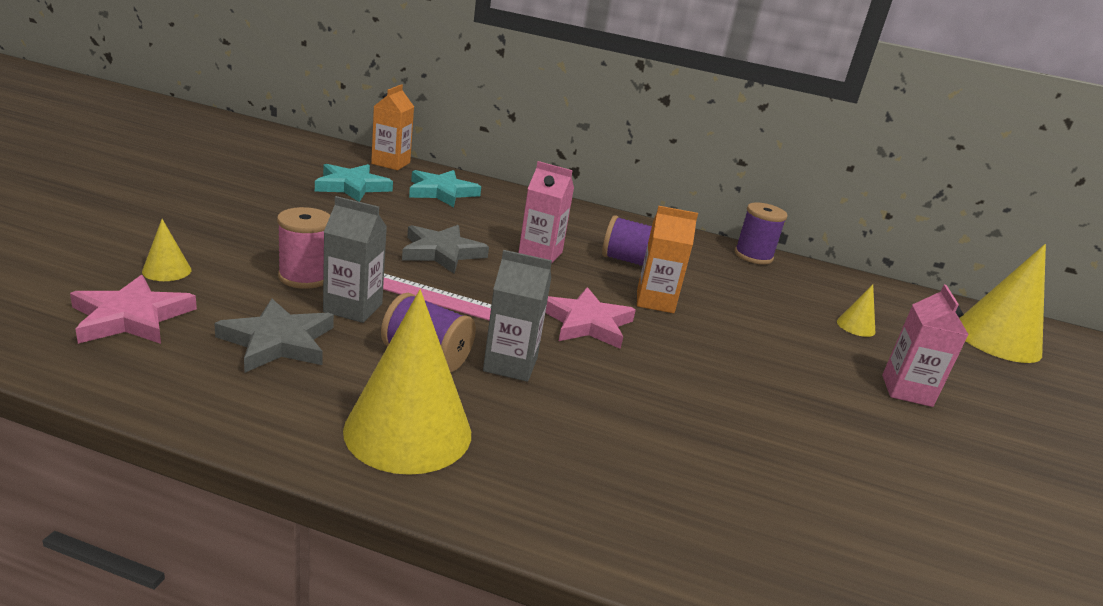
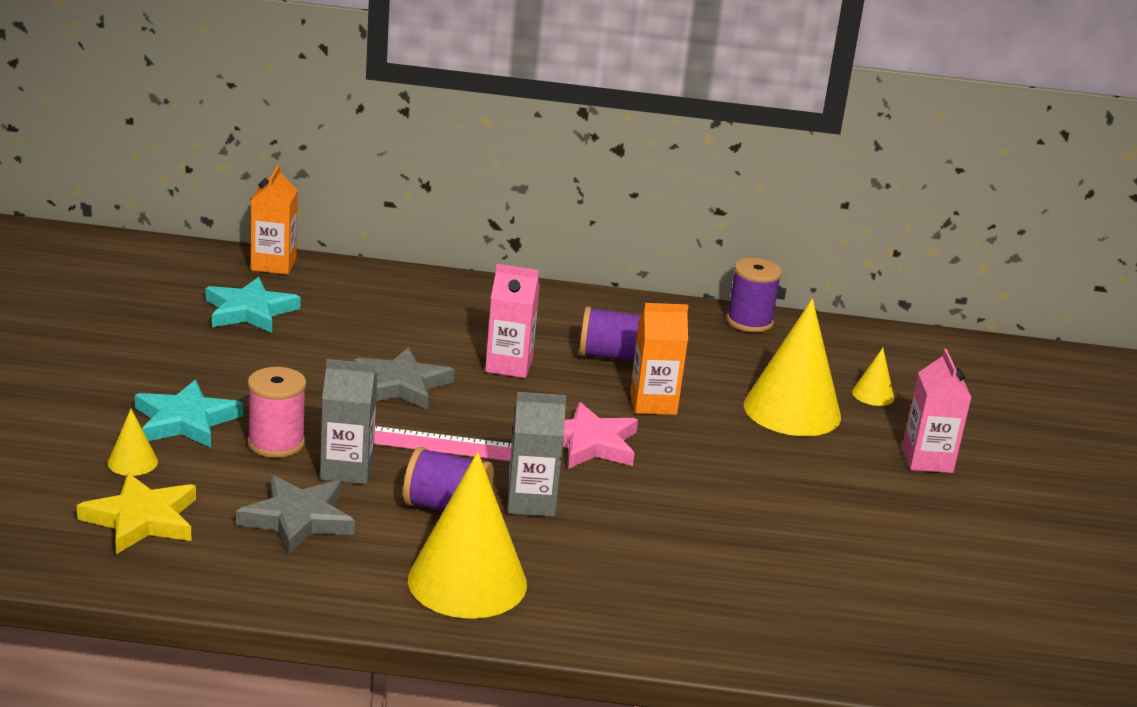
camera: 10 degrees left, 0 degrees up
pink star [70,275,197,344] -> yellow star [77,473,196,554]
turquoise star [409,170,481,207] -> turquoise star moved to [135,380,243,447]
yellow cone [959,244,1046,363] -> yellow cone moved to [744,299,841,436]

